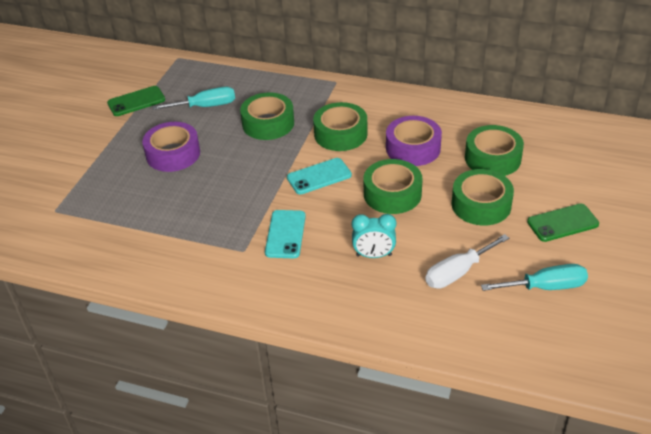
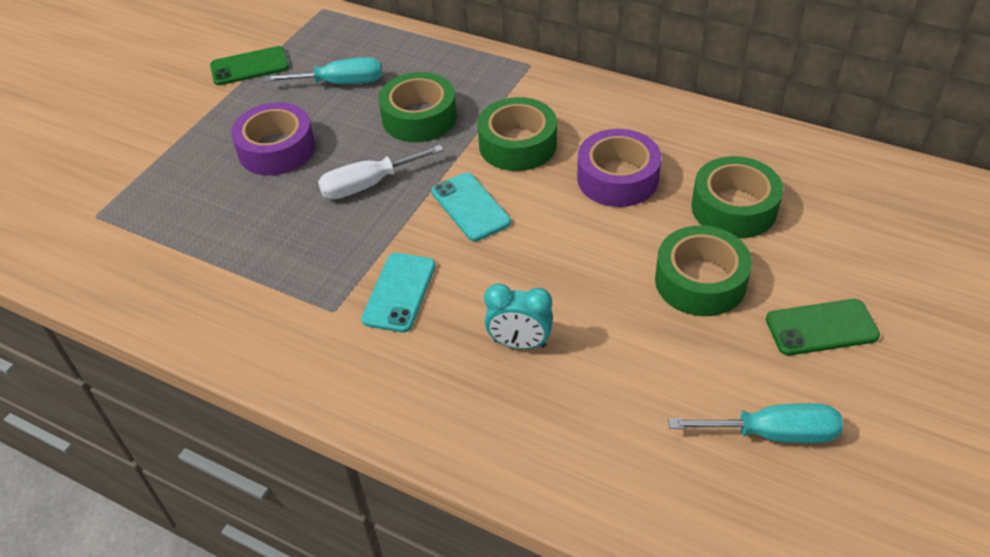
camera: 10 degrees right, 5 degrees up
turquoise phone [287,158,352,194] -> turquoise phone turned 75 degrees clockwise [431,173,511,241]
green tape [363,159,423,214] -> none
white screwdriver [425,234,509,289] -> white screwdriver moved to [318,145,444,200]

